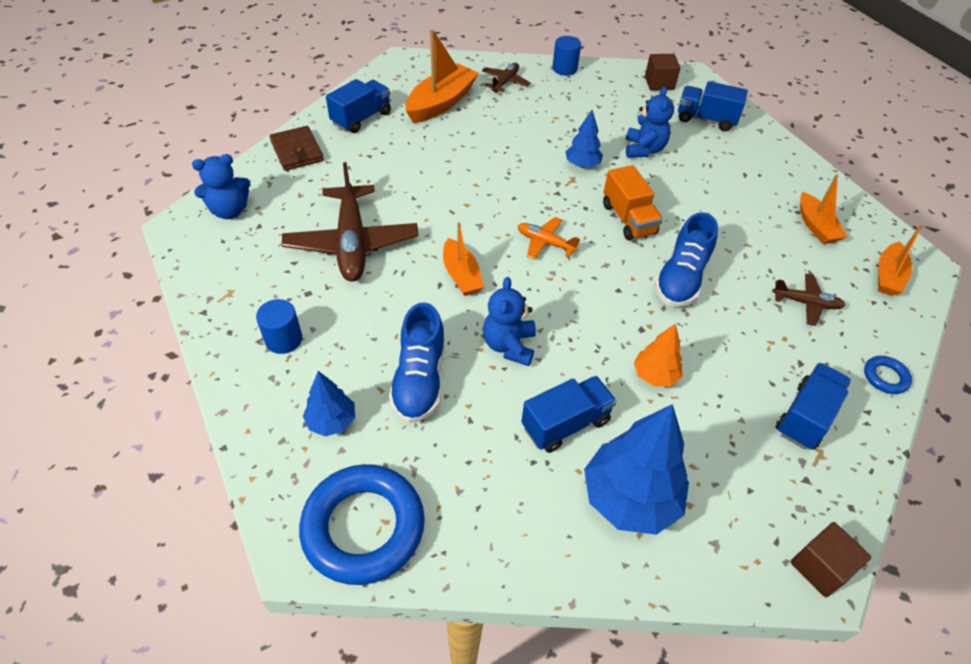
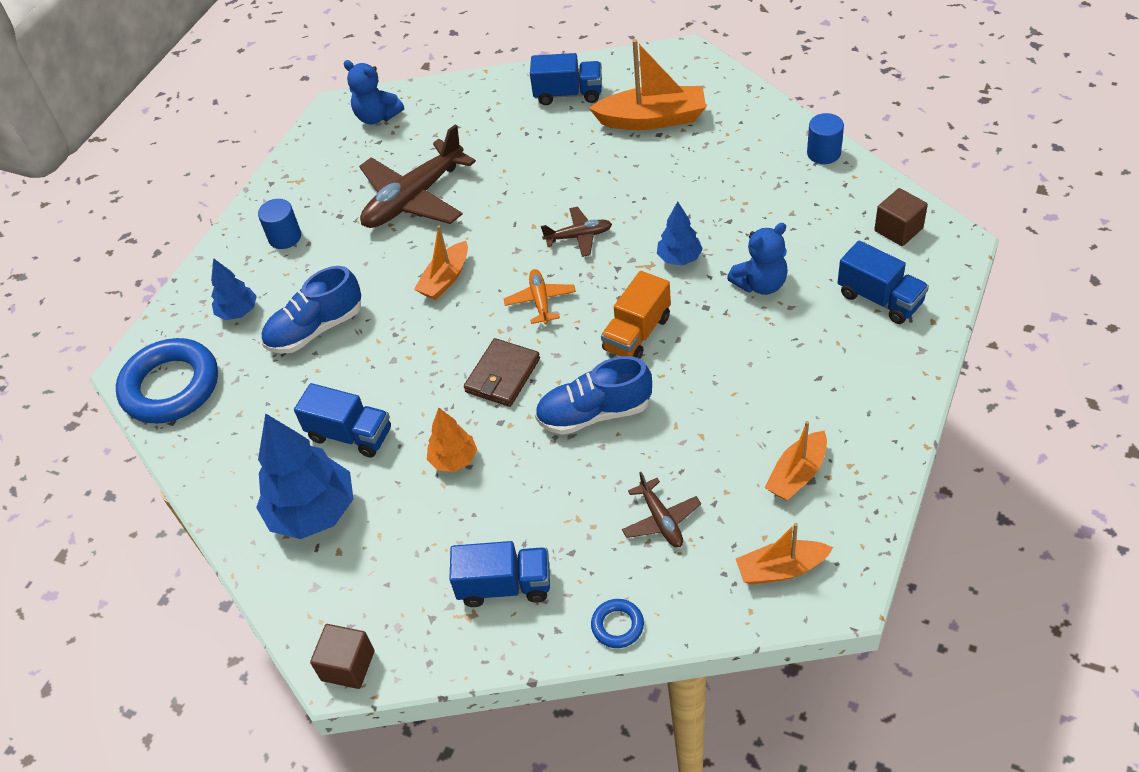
camera: 60 degrees right, 0 degrees up
brown wallet [269,126,324,171] -> brown wallet moved to [464,338,540,407]
brown plane [482,63,531,93] -> brown plane moved to [541,207,612,257]
blue teddy bear [483,277,536,366] -> none
blue truck [678,81,748,131] -> blue truck turned 150 degrees clockwise [837,241,929,324]

